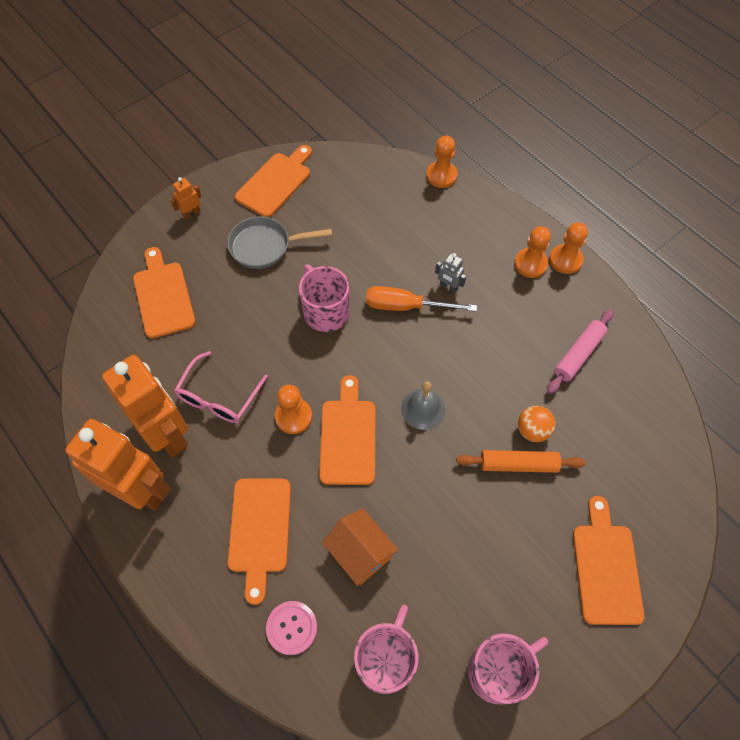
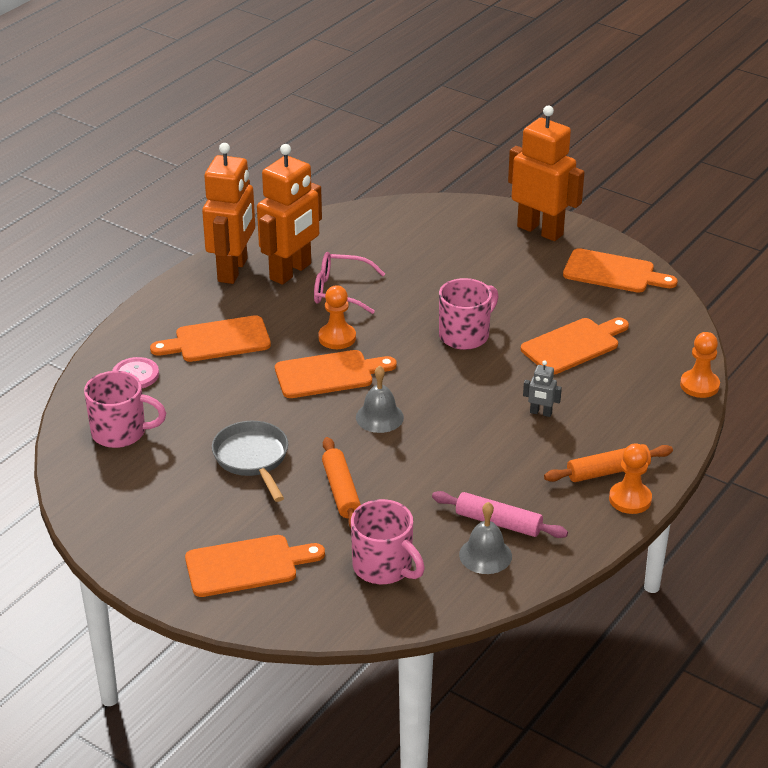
camera: 75 degrees right, 25 degrees down
orange cutting board [133,247,196,339] -> orange cutting board moved to [521,318,629,375]
orange robot [170,177,202,220] -> orange robot [508,106,585,241], size x2.48
grey pan [227,217,332,269] -> grey pan moved to [212,421,288,502]
orange house [322,508,399,586] -> none
orange screwdriver [366,286,477,311] -> none
grey robot [435,253,466,293] -> grey robot turned 90 degrees counterclockwise [523,361,562,417]
pink mug [468,634,548,704] -> pink mug moved to [351,499,425,584]
orange pawn [514,226,551,278] -> orange rolling pin [544,444,673,482]
orange ball [518,406,556,442] -> none
none -> grey bell [459,502,512,574]

